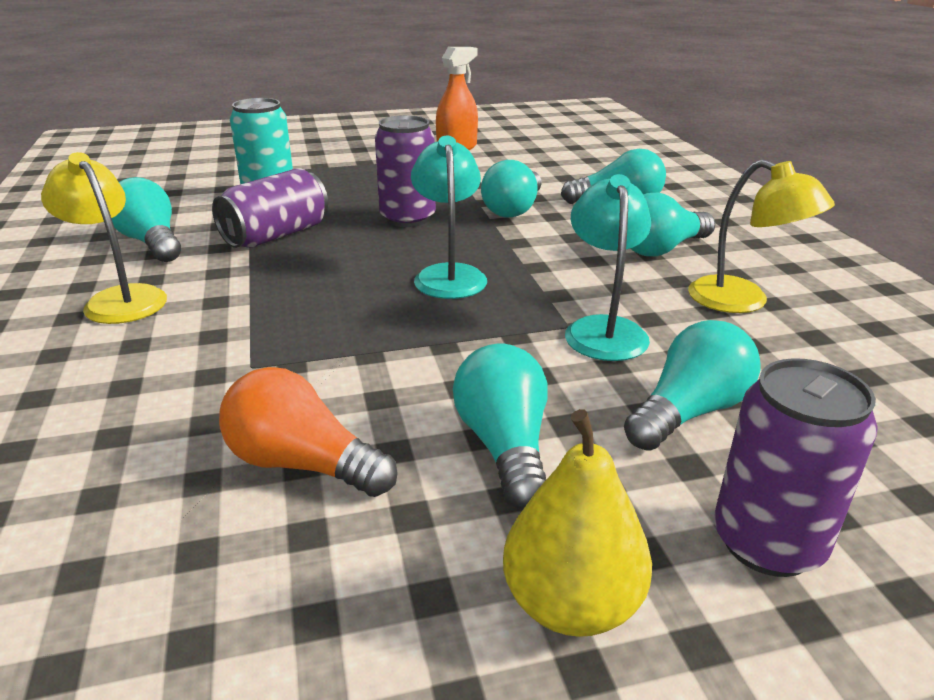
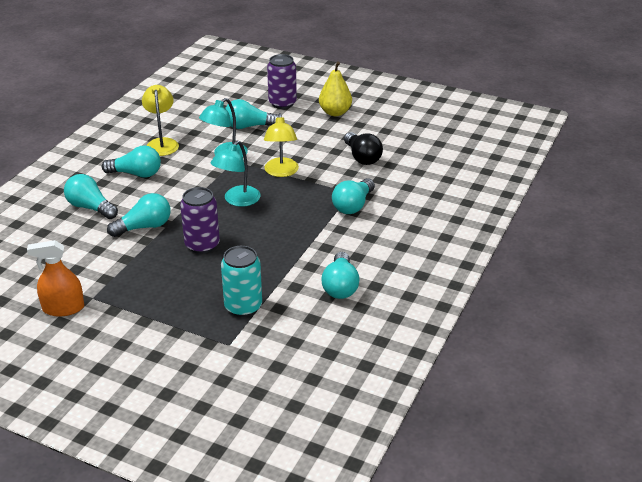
camera: 140 degrees left, 5 degrees up
yellow lamp [41,152,167,324] -> yellow lamp moved to [264,113,299,177]
purple can [212,168,328,248] -> none
orange light bulb [219,367,397,497] -> black light bulb [344,132,383,165]
turquoise light bulb [453,344,548,510] -> turquoise light bulb moved to [332,178,375,214]

